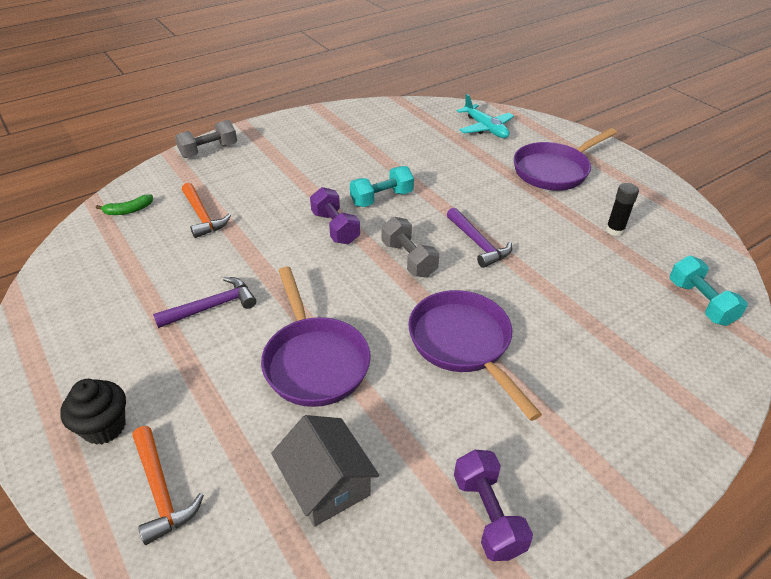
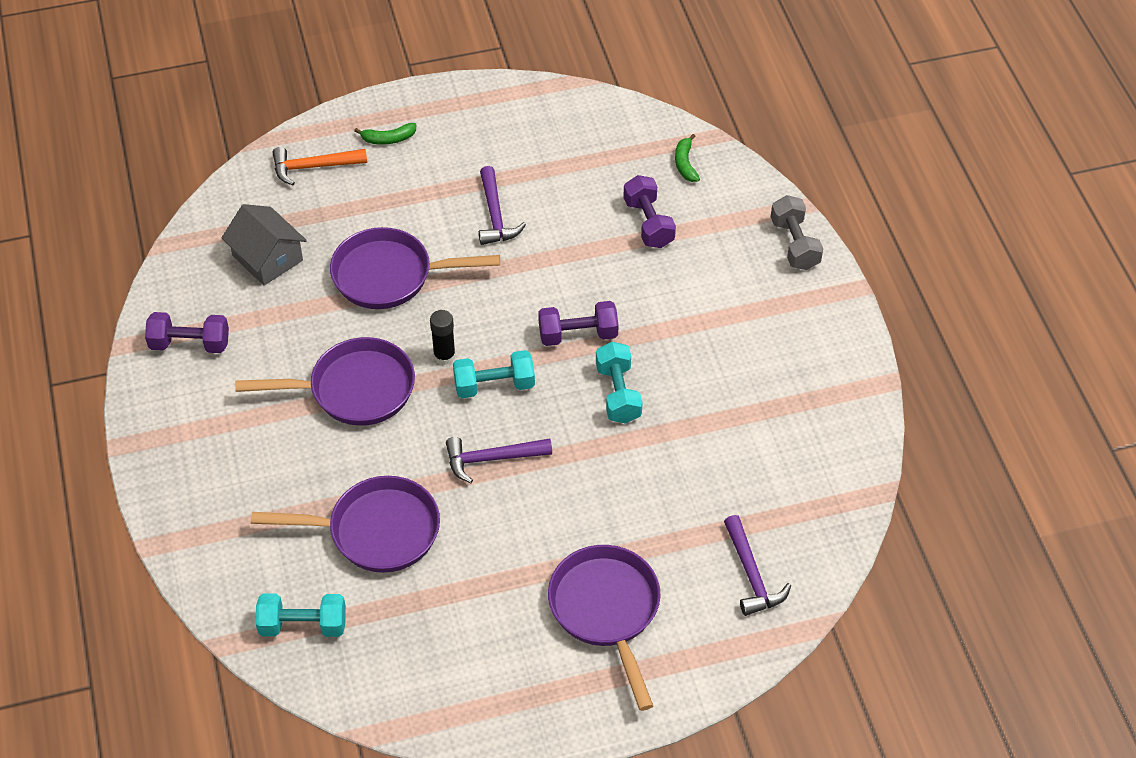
camera: 110 degrees right, 10 degrees up
black cupcake [60,379,126,445] -> green banana [354,123,416,145]
orange hammer [182,183,231,238] -> purple dumbbell [623,175,676,248]
grey house [271,415,379,527] -> grey house turned 60 degrees clockwise [221,204,307,286]
grey dumbbell [382,217,439,277] -> turquoise dumbbell [453,350,535,398]
turquoise plane [457,94,514,138] -> purple hammer [724,515,791,616]
black glue stick [606,183,639,236] -> black glue stick moved to [430,310,456,365]
none -> purple pan [251,476,440,573]

